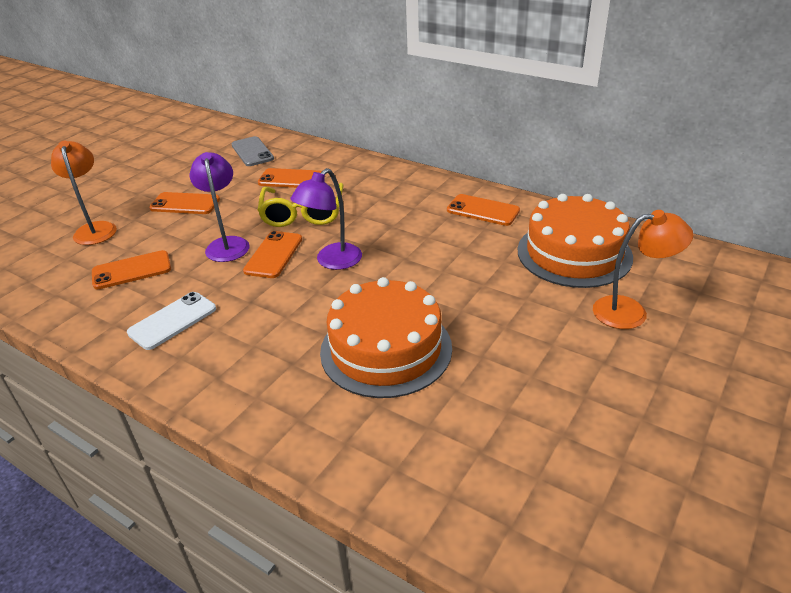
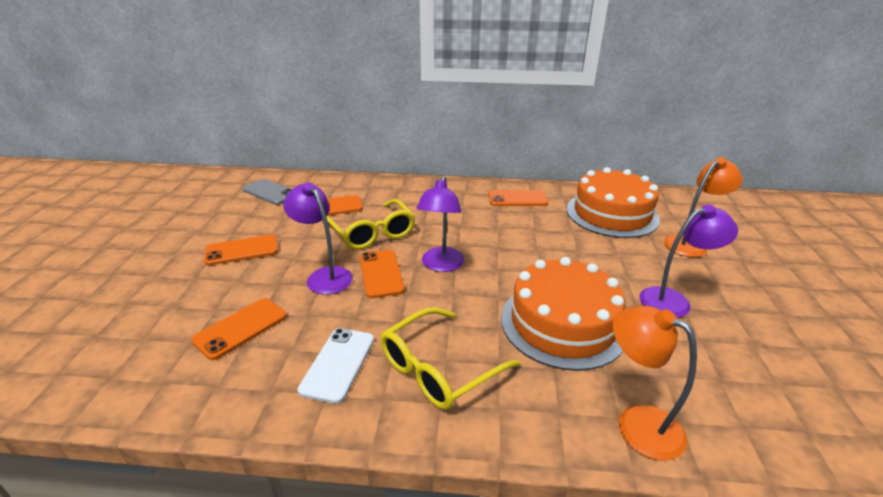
camera: 30 degrees left, 5 degrees down
orange lamp [51,141,117,245] -> orange lamp moved to [613,306,697,461]
none -> yellow glasses [381,307,520,410]
none -> purple lamp [640,205,738,318]

